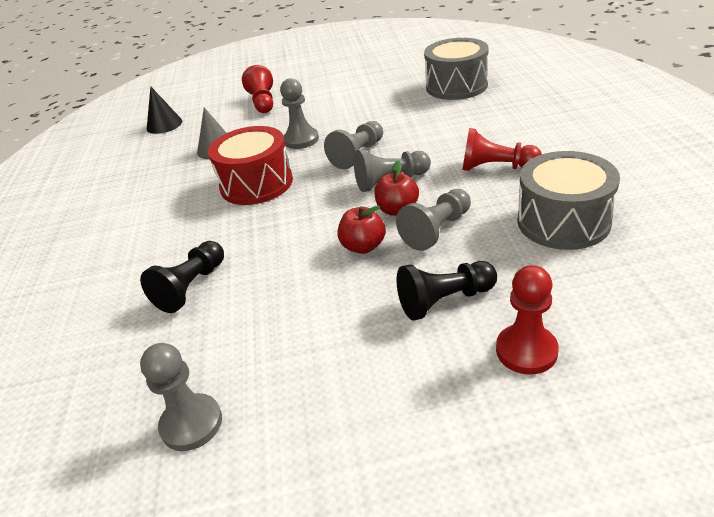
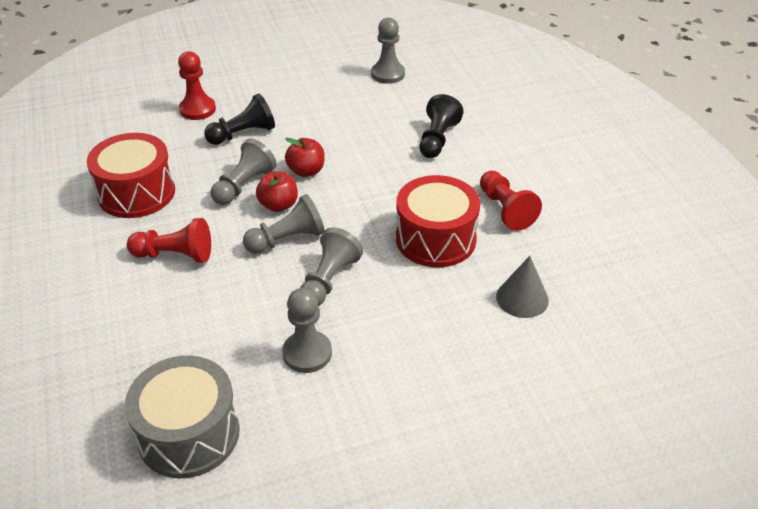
camera: 165 degrees right, 5 degrees up
black cone [147,86,182,134] -> none
red pawn [242,65,273,113] -> red pawn moved to [480,170,542,231]
grey pawn [280,78,319,149] -> grey pawn moved to [282,288,332,373]
grey drum [517,151,620,250] -> red drum [87,133,175,218]

